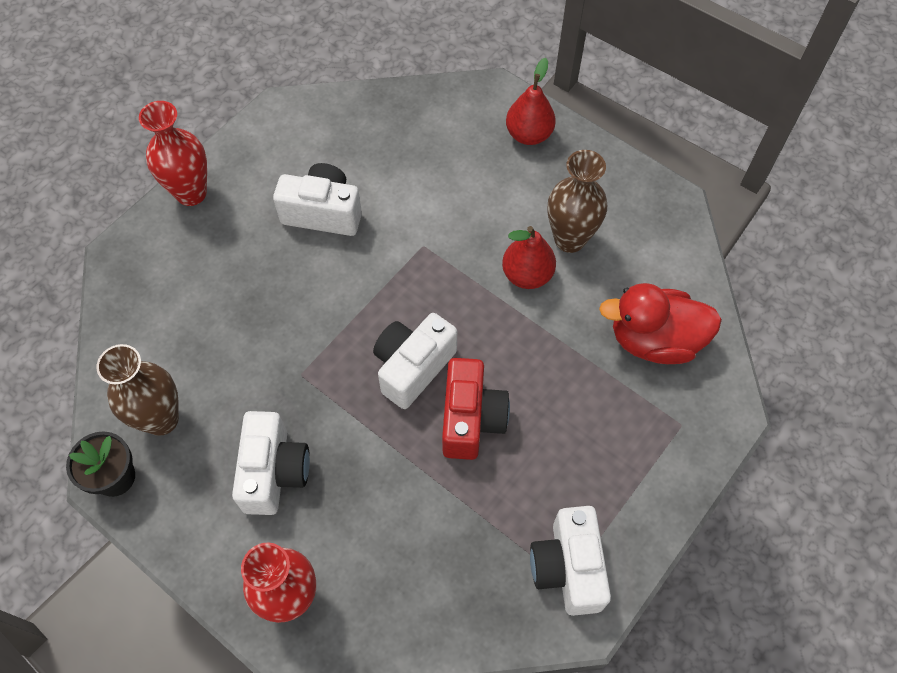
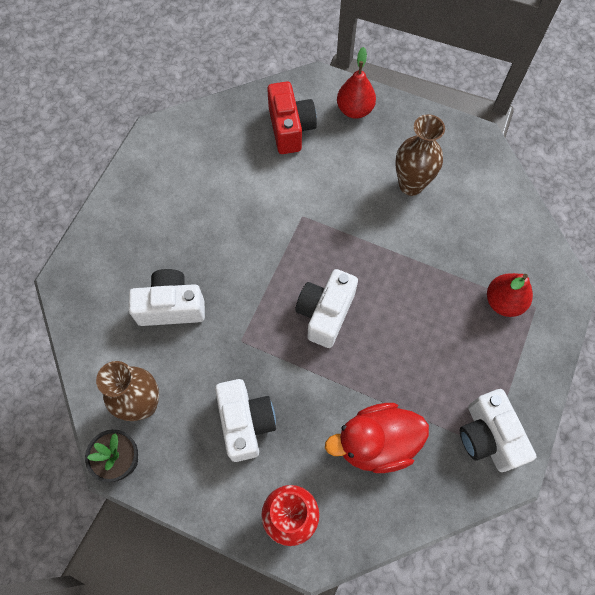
camera: 15 degrees left, 5 degrees up
red vase [139,101,207,206] -> none
white camera [273,163,362,236] -> white camera moved to [129,269,205,326]
red camera [442,358,510,460] -> red camera moved to [267,81,317,154]
red pear [502,226,556,289] -> red pear moved to [487,273,533,317]
red duck [599,283,722,364] -> red duck moved to [325,403,429,473]

